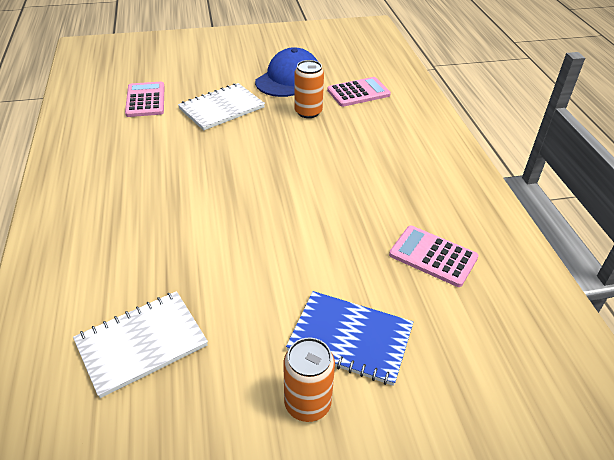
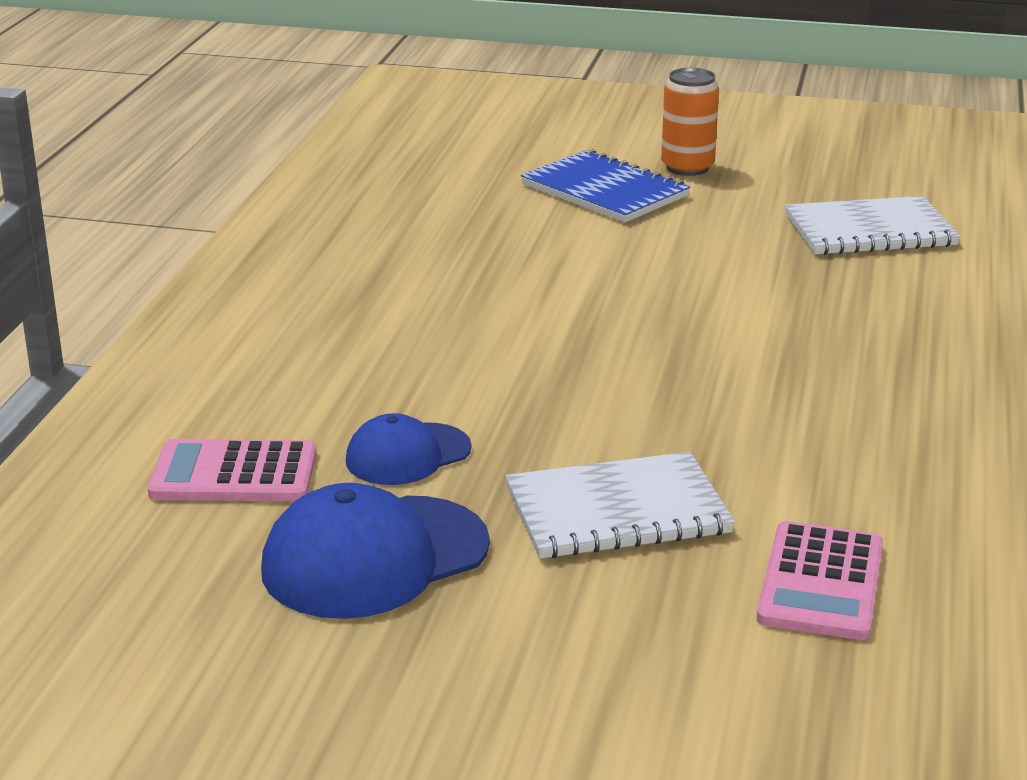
camera: 155 degrees left, 15 degrees down
orange can [294,60,324,118] -> blue cap [346,413,472,485]
pink calculator [389,226,479,287] -> none

